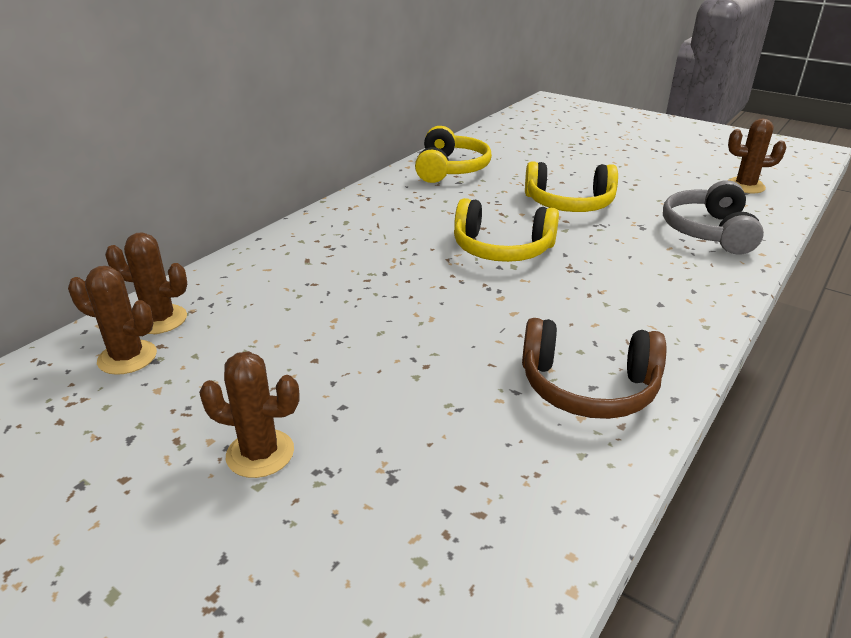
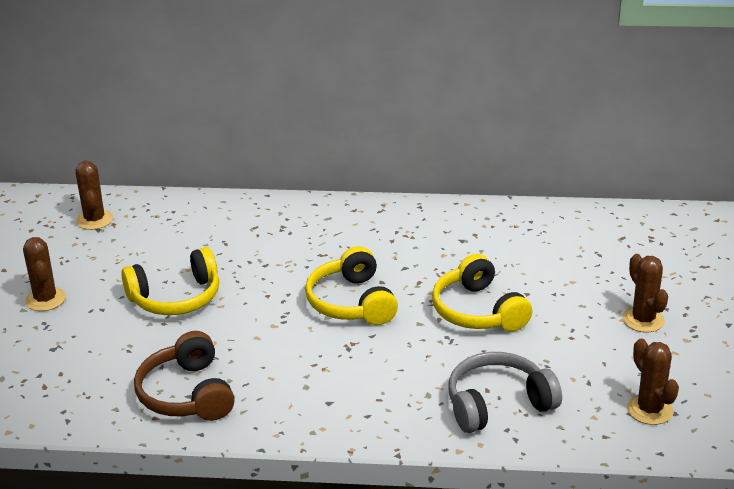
camera: 60 degrees right, 0 degrees up
brown cactus [105,232,187,334] -> brown cactus moved to [622,254,668,332]
yellow headphones [415,126,492,183] -> yellow headphones moved to [121,247,219,315]

